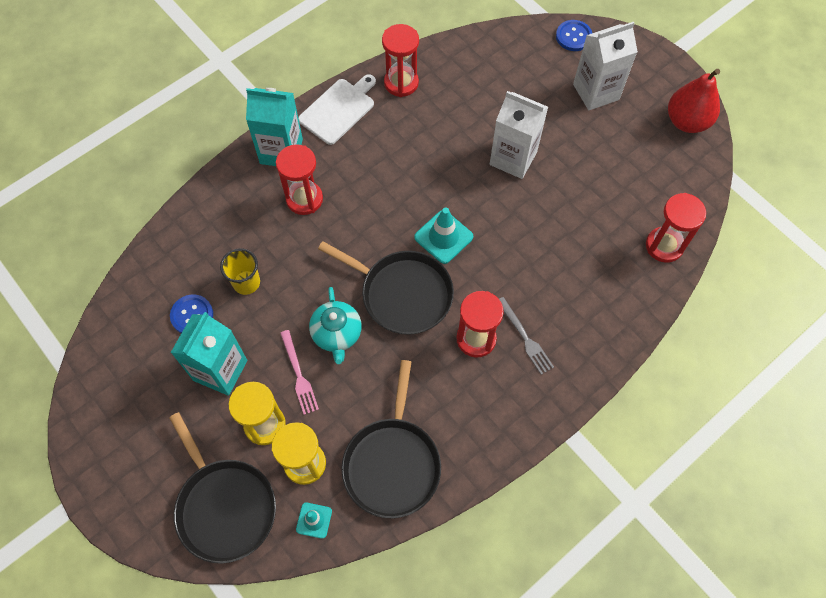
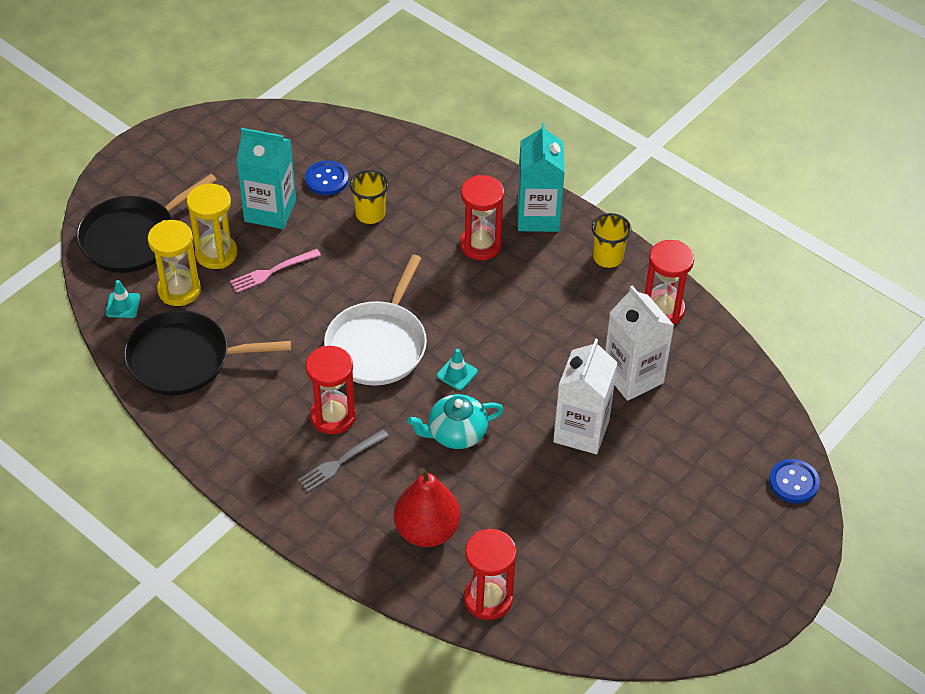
camera: 80 degrees right, 15 degrees down
white cutting board [298,74,376,145] -> yellow cup [592,213,632,268]
turquoise teapot [309,287,362,364] -> turquoise teapot moved to [407,394,504,449]
black pan [318,241,454,335] -> white pan [324,255,427,386]
turquoise traffic cone [414,207,473,264] -> turquoise traffic cone [437,349,478,390], size x0.59
white carton [573,22,638,110] -> white carton moved to [605,285,674,401]
red pear [668,69,720,133] -> red pear moved to [394,467,461,547]

